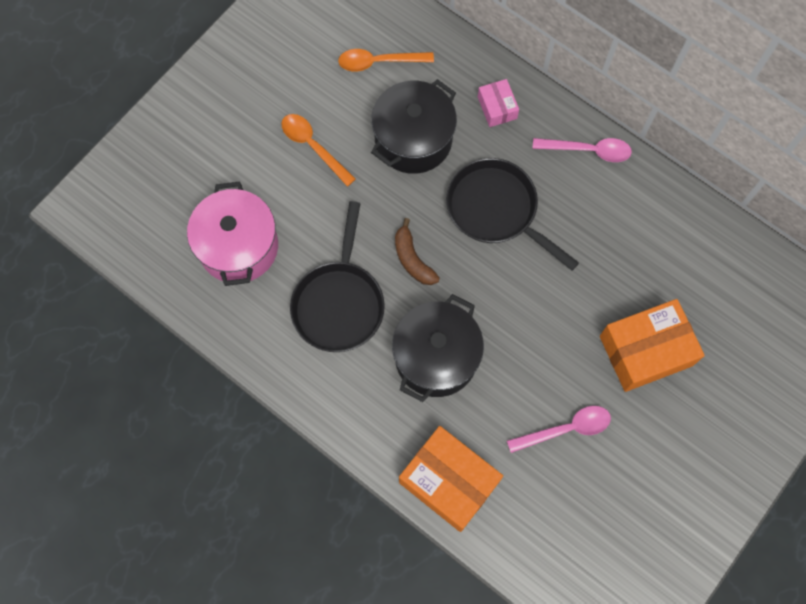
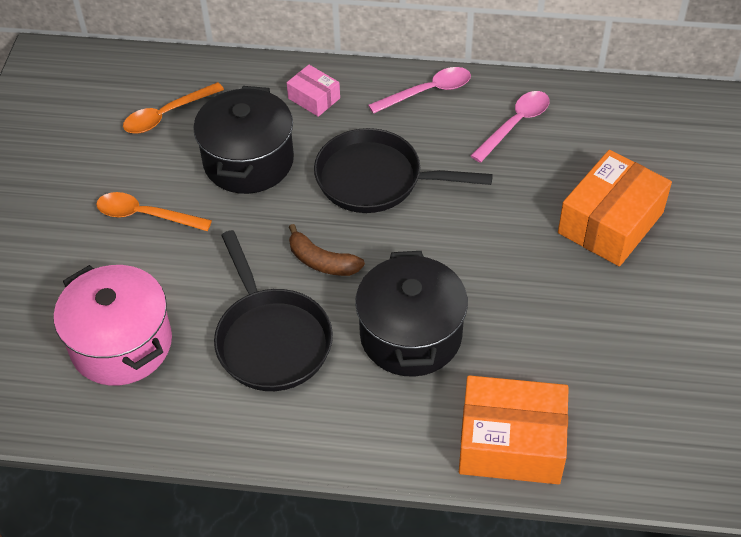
camera: 30 degrees left, 20 degrees down
pink spoon [507,406,611,453] -> pink spoon moved to [470,91,550,163]

